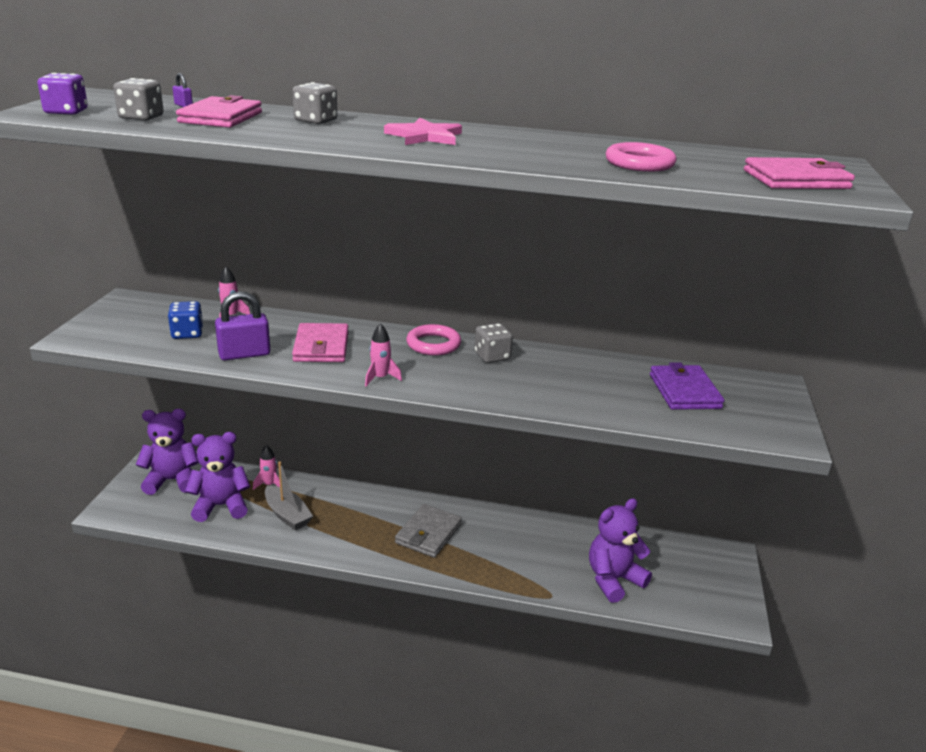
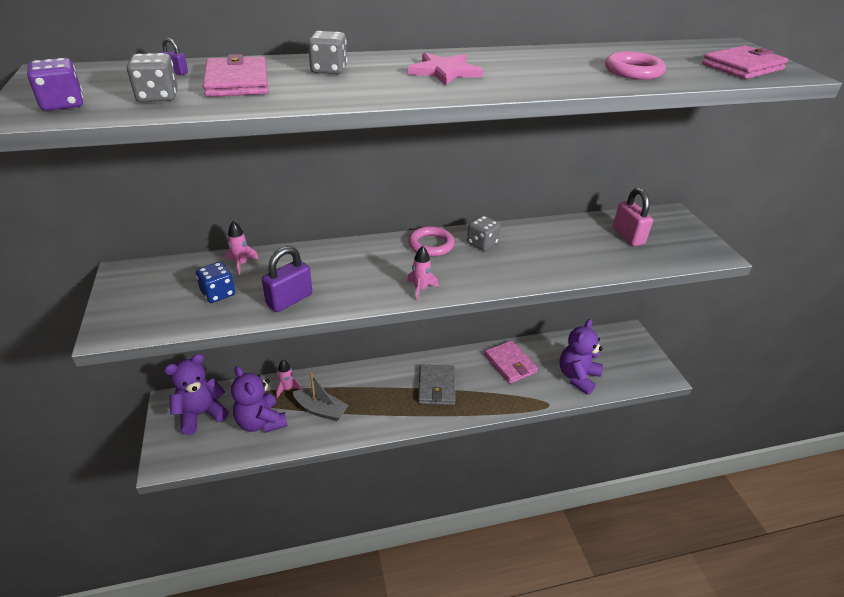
camera: 25 degrees left, 10 degrees up
purple teddy bear [185,432,250,522] -> purple teddy bear turned 90 degrees counterclockwise [231,366,288,433]
pink wallet [292,323,349,362] -> pink wallet moved to [484,340,538,384]
purple wallet [650,362,724,410] -> pink padlock [613,188,653,246]

